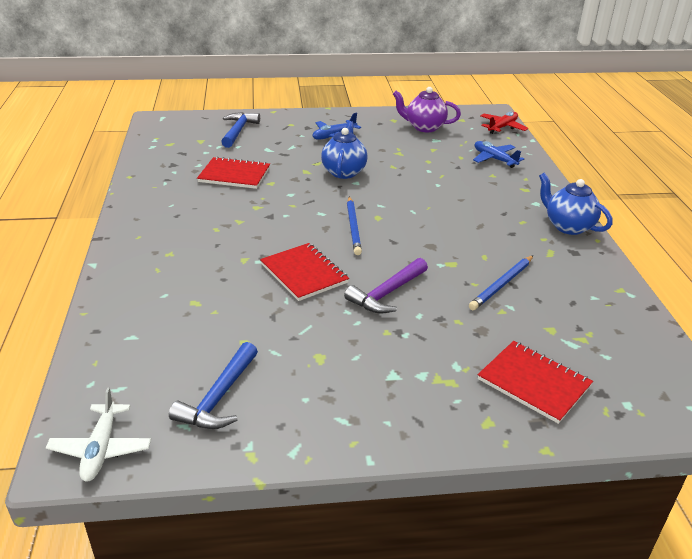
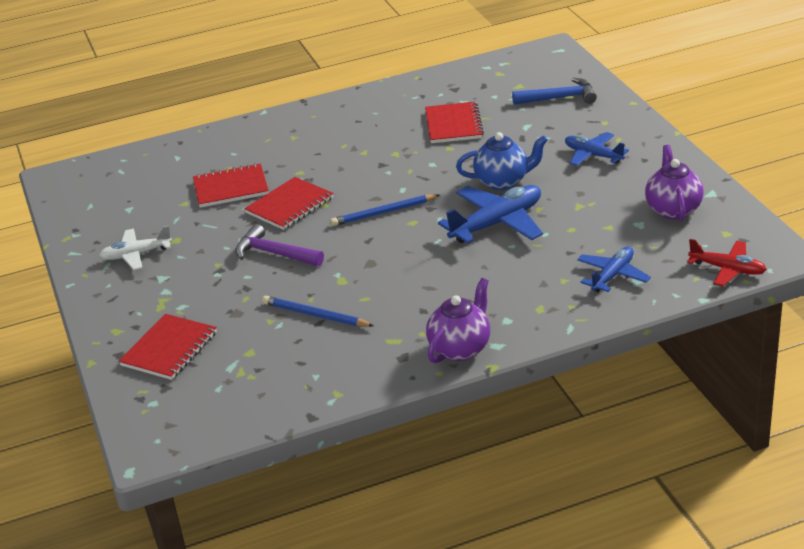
camera: 80 degrees right, 0 degrees up
white plane [46,387,151,482] -> white plane moved to [99,226,172,270]
blue hammer [169,342,258,429] -> none
blue teapot [539,173,613,235] -> purple teapot [426,278,490,363]
none -> red notebook [193,163,269,208]
none -> blue plane [438,185,543,243]

